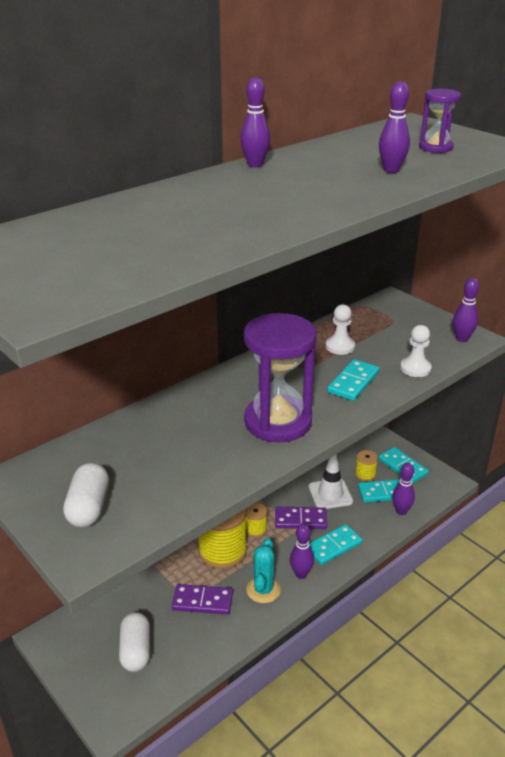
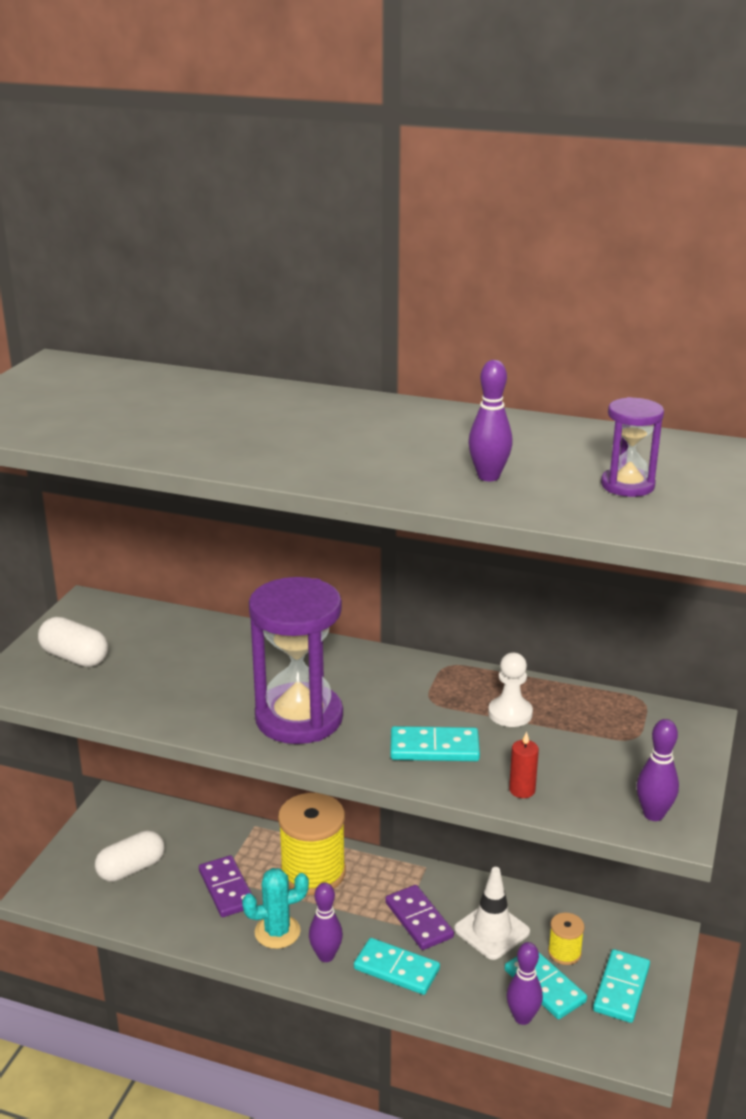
camera: 60 degrees right, 5 degrees down
white capsule [63,463,109,527] -> white capsule turned 60 degrees clockwise [38,617,108,667]
purple bowling pin [240,77,270,167] -> none
yellow spool [246,503,267,537] -> none
white pawn [400,325,432,377] -> red candle [509,731,539,798]

